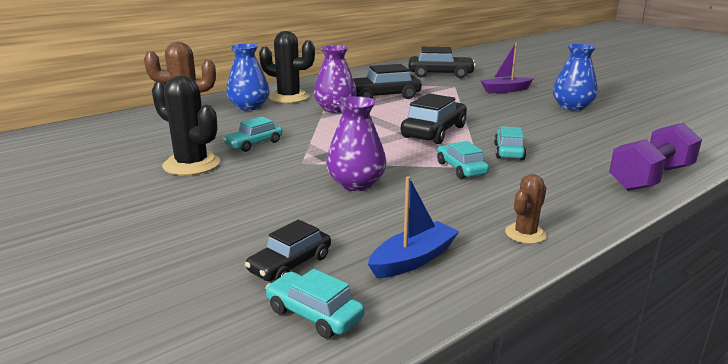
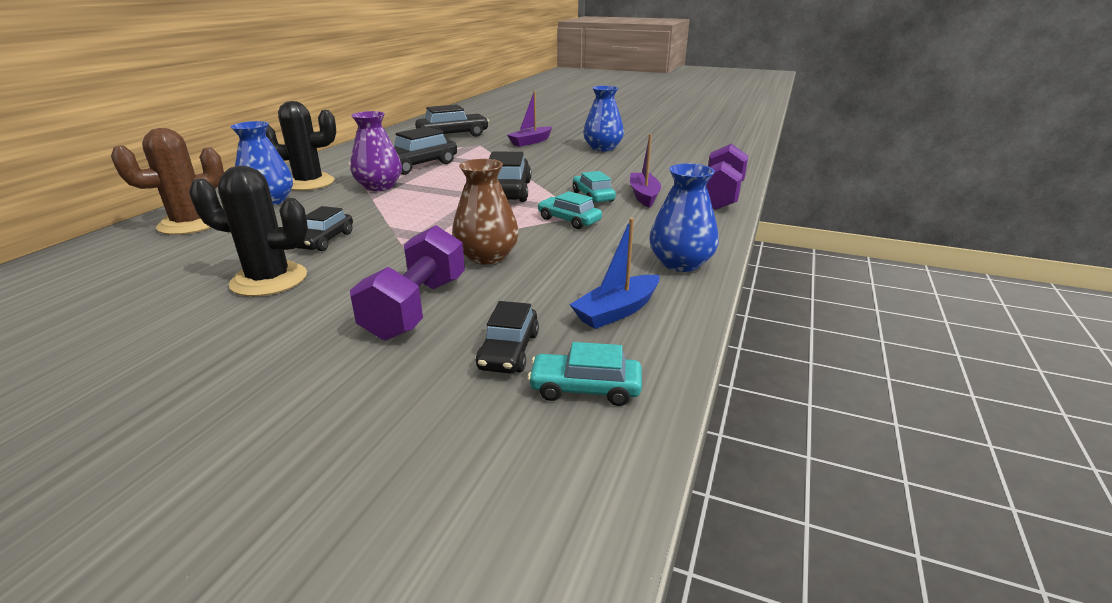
camera: 30 degrees left, 5 degrees up
turquoise car [223,116,282,152] -> black car [296,206,353,251]
purple vase [326,96,386,191] -> brown vase [452,159,519,265]
blue boat [368,176,459,278] -> blue boat turned 150 degrees counterclockwise [569,218,660,329]
brown cactus [505,174,547,244] -> blue vase [649,163,719,272]
none -> purple dumbbell [350,225,465,340]
none -> purple boat [630,134,661,208]

